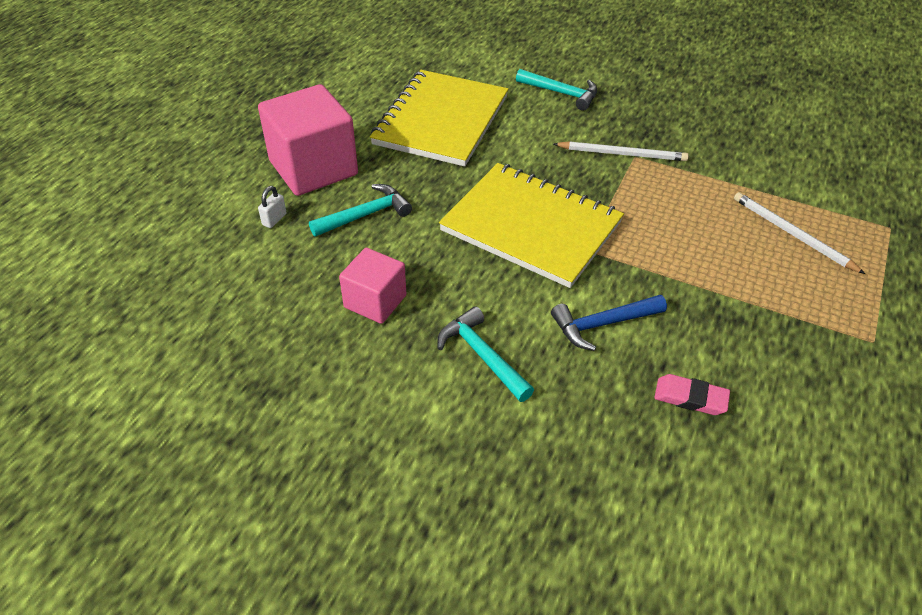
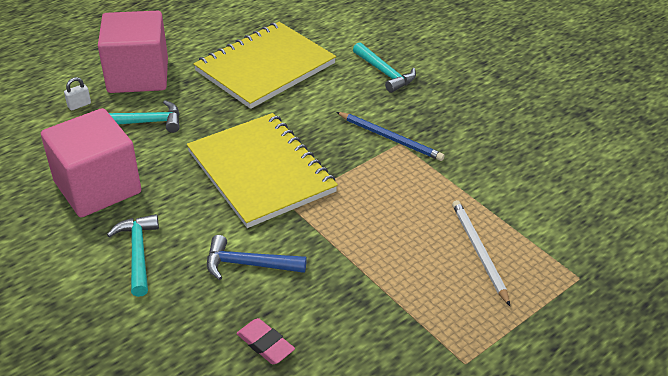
camera: 25 degrees right, 5 degrees down
pink cube [339,248,407,324] -> pink cube [41,108,141,217], size x1.73
white pencil [554,141,689,161] -> blue pencil [336,112,445,161]

